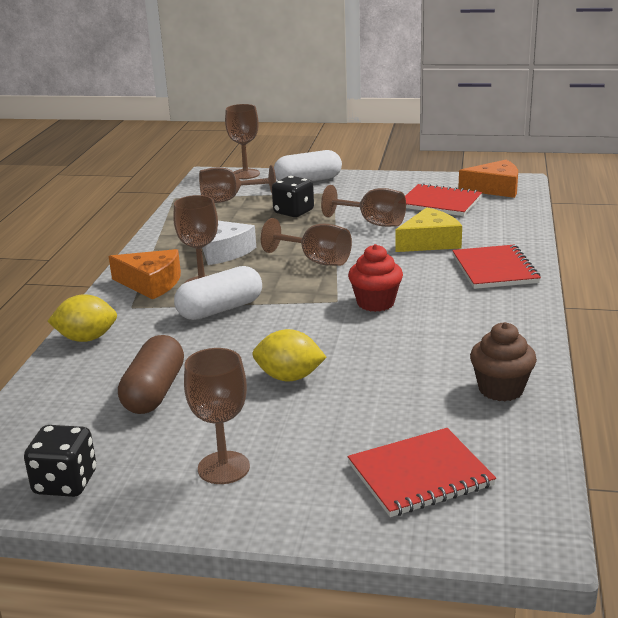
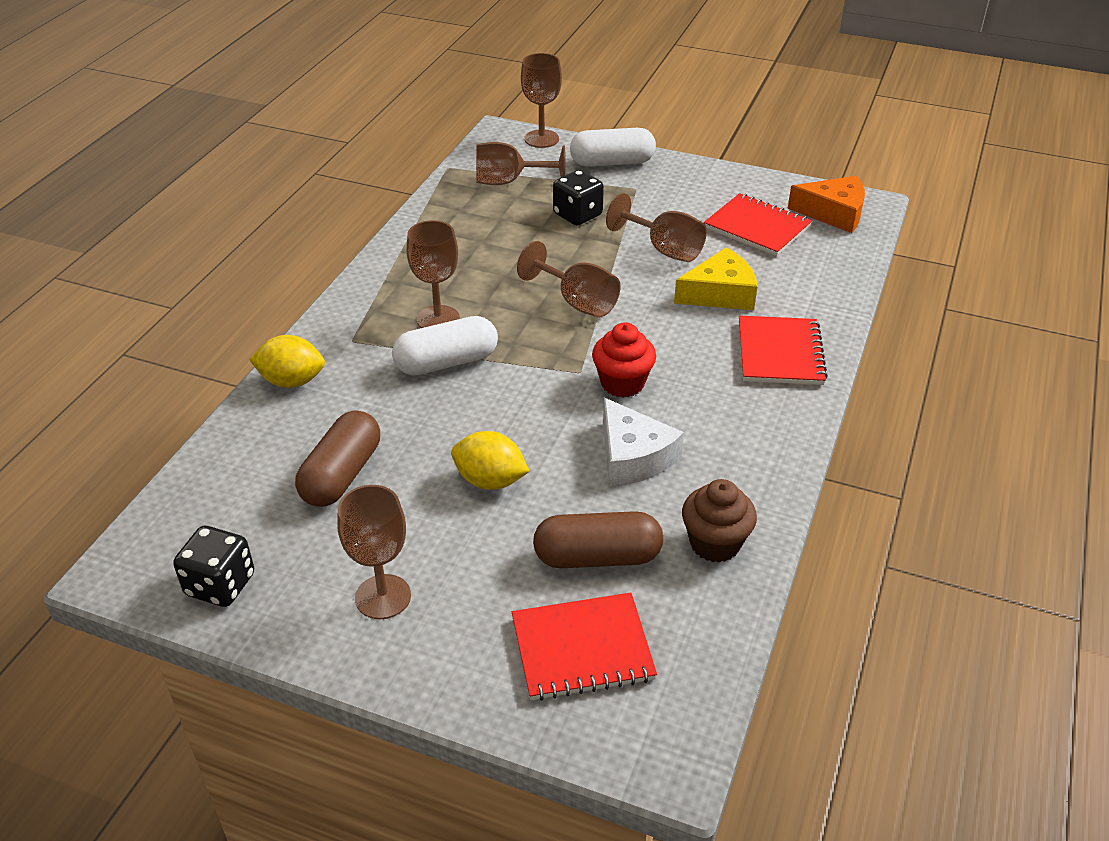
camera: 10 degrees right, 15 degrees up
orange cheese [109,249,181,300] -> none
white cheese [202,221,256,265] -> white cheese moved to [603,398,684,486]
none -> brown capsule [533,511,663,568]

